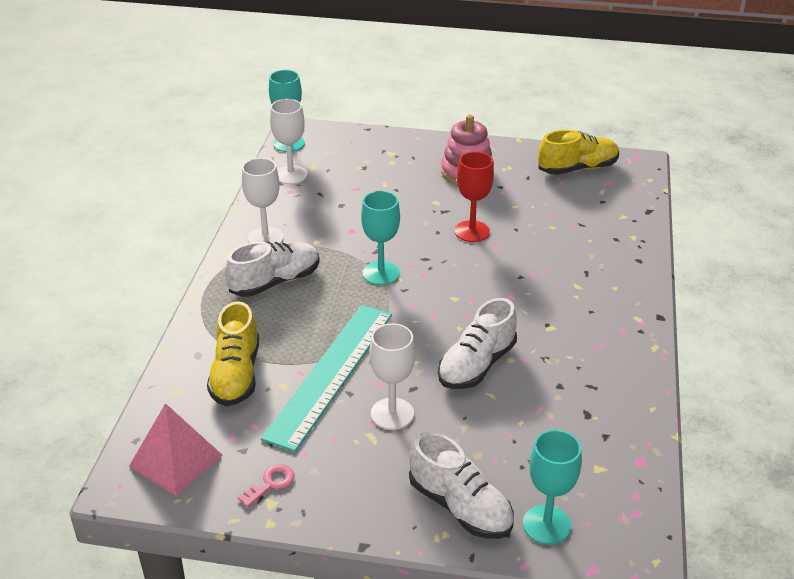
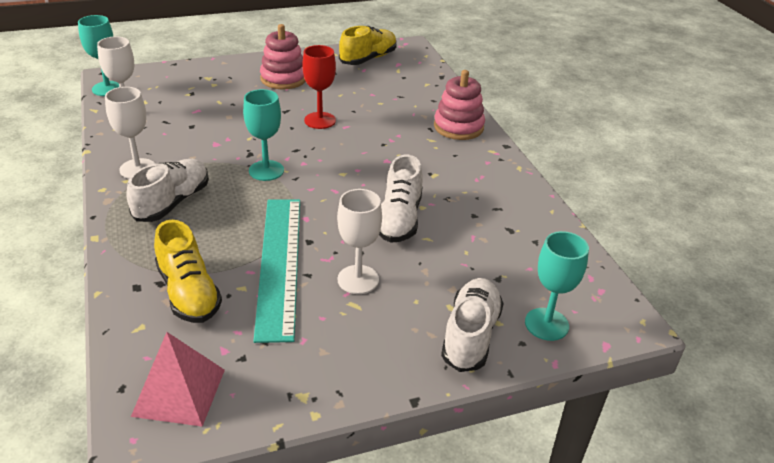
camera: 30 degrees left, 0 degrees up
pink key [238,464,295,507] -> none
white shoe [409,432,514,539] -> white shoe turned 90 degrees counterclockwise [441,278,504,372]
none -> pink stacking toy [434,70,485,140]

